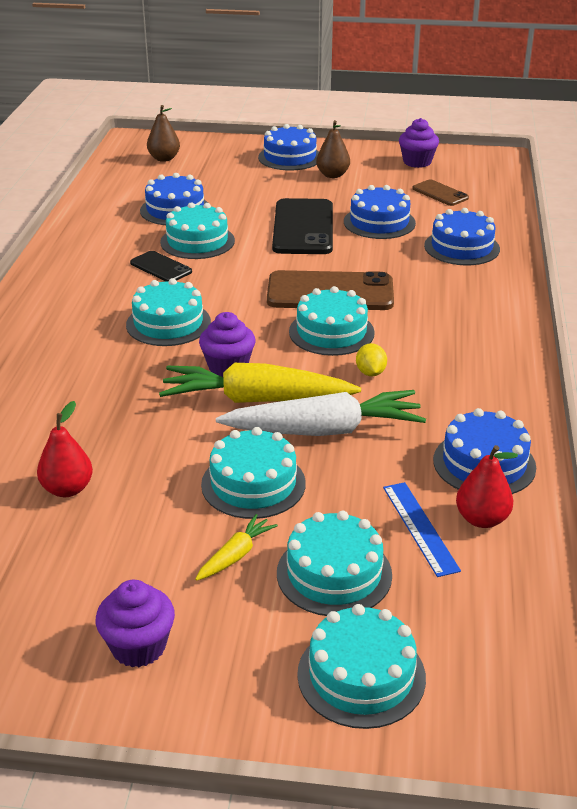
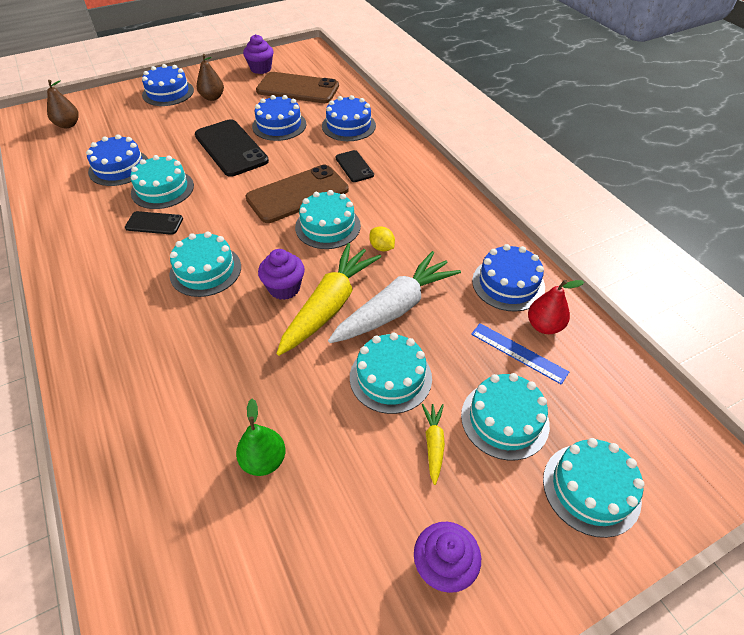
camera: 35 degrees left, 15 degrees up
red pear [37,401,93,497] -> green pear [236,399,286,476]
yellow carrot [159,363,361,403] -> yellow carrot turned 150 degrees clockwise [276,243,381,356]
brown phone [412,179,469,206] -> brown phone [256,72,339,103], size x1.93
none -> black phone [335,150,374,182]

